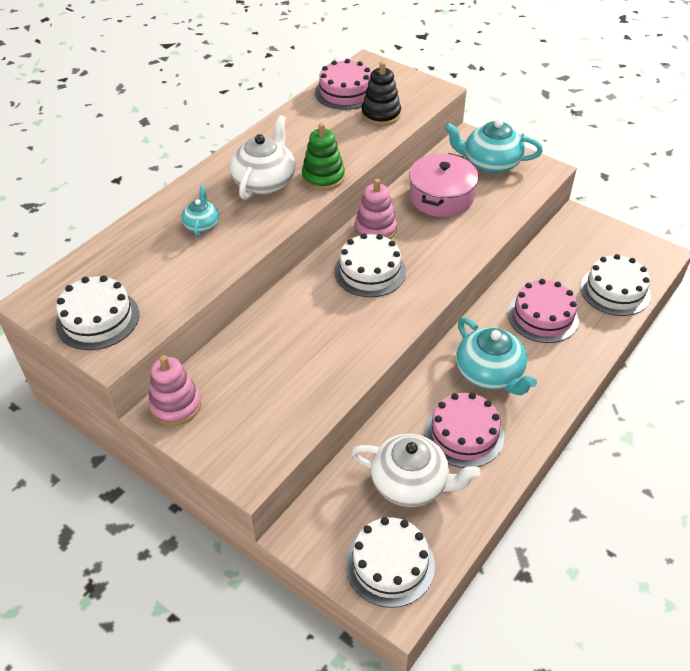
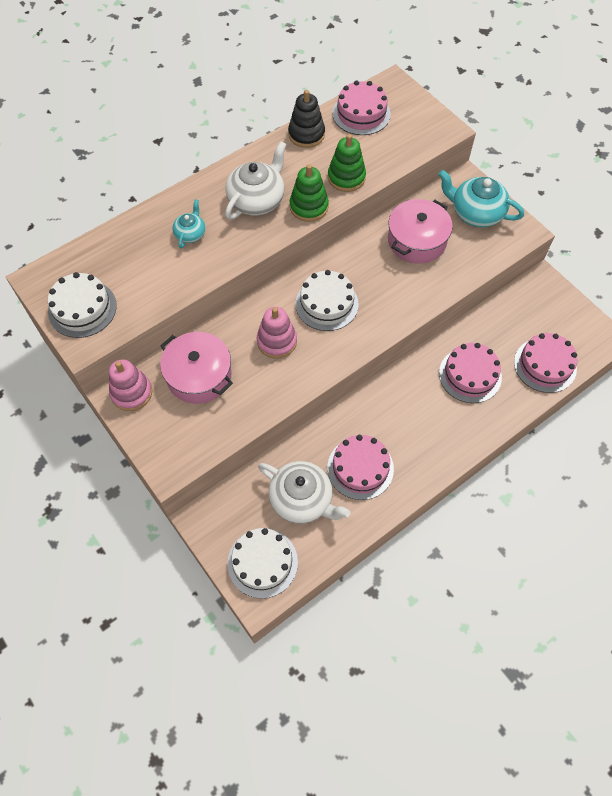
camera: 15 degrees right, 15 degrees up
pink stacking toy [355,179,397,239] -> pink stacking toy moved to [257,307,297,359]
black stacking toy [361,62,401,126] -> black stacking toy moved to [288,90,325,148]
turquoise teapot [456,317,537,395] -> none
white cake [580,254,651,316] -> pink cake [514,333,578,393]
none -> pink pot [160,332,233,404]
none -> green stacking toy [328,134,366,192]

